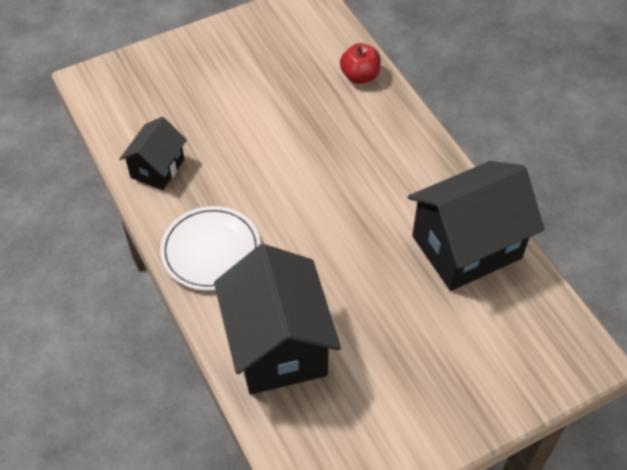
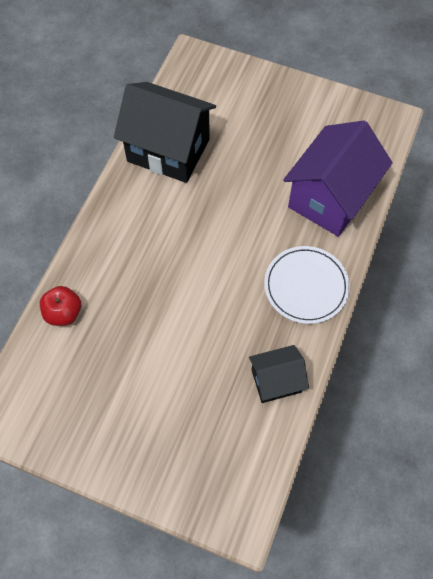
camera: 130 degrees left, 10 degrees up
black house [214,244,341,394] -> purple house [283,120,393,237]

